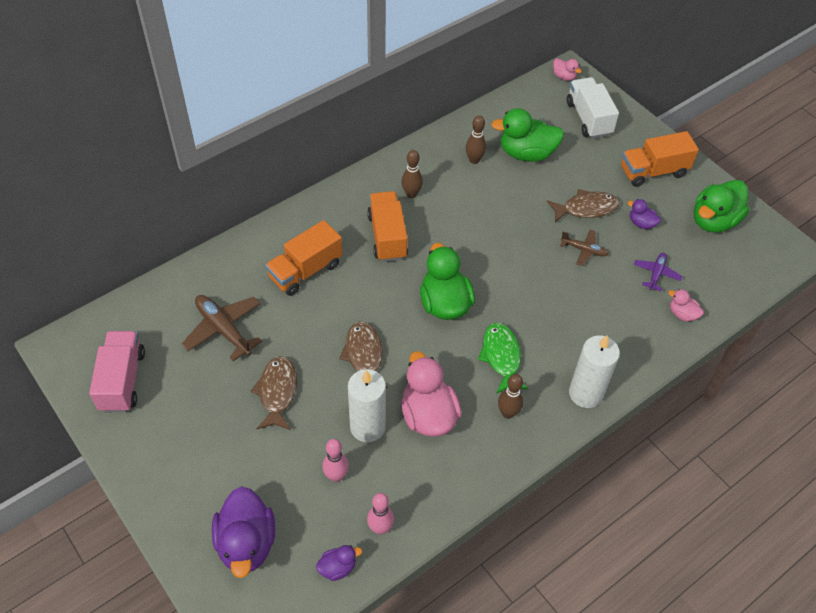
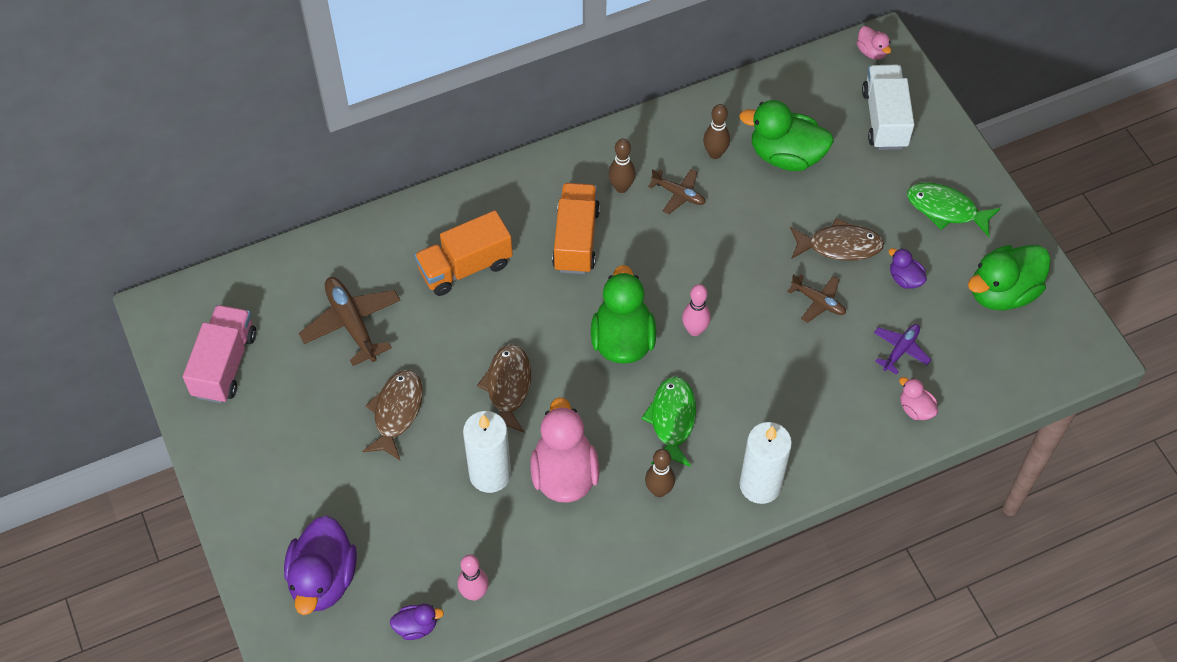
camera: 15 degrees right, 5 degrees up
pink bowling pin [322,439,349,482] -> pink bowling pin moved to [682,284,711,336]
orange truck [621,131,699,187] -> green fish [907,183,1000,237]
none -> brown plane [648,169,706,214]

